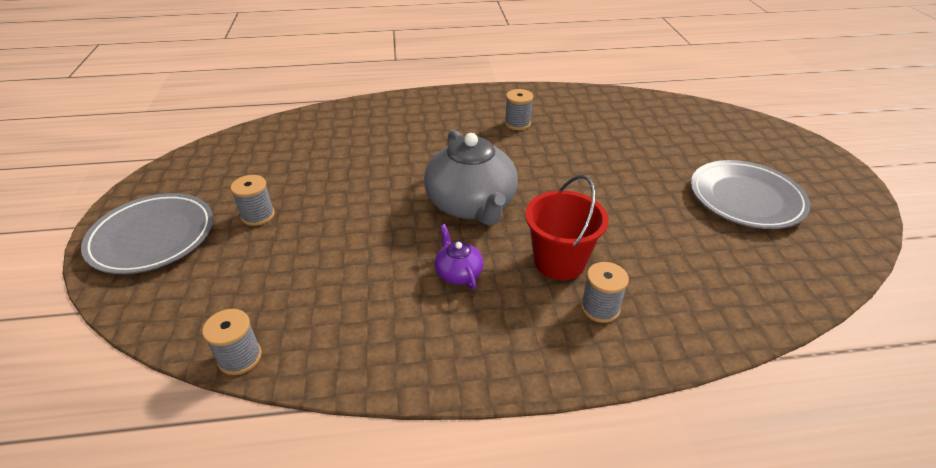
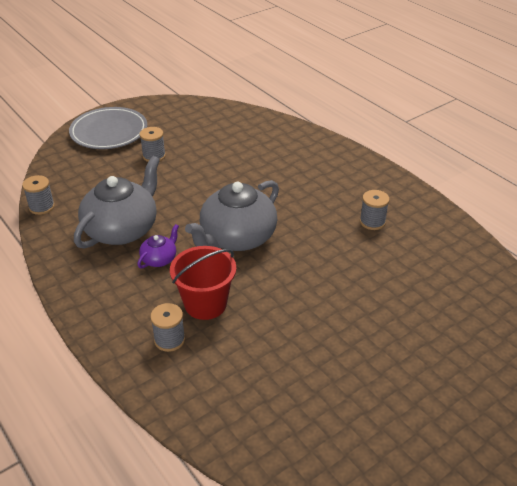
camera: 60 degrees right, 0 degrees up
grey plate [691,160,810,229] -> none
none -> grey teapot [74,156,160,249]

